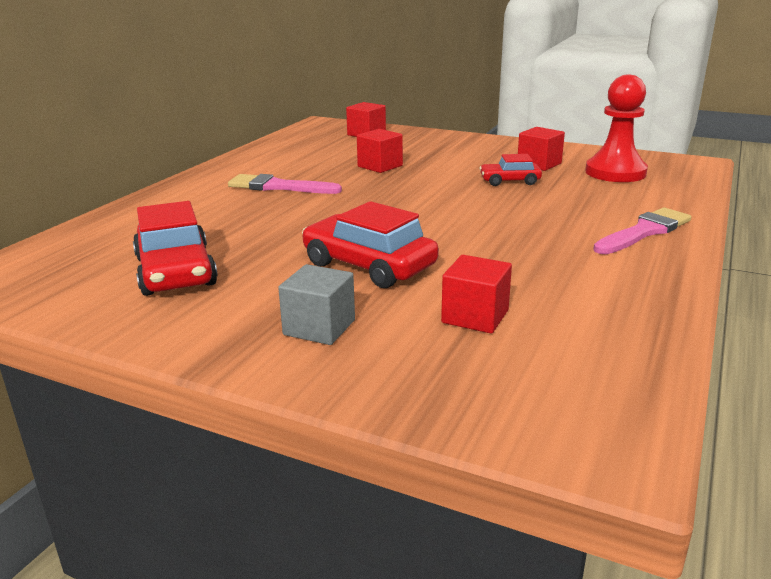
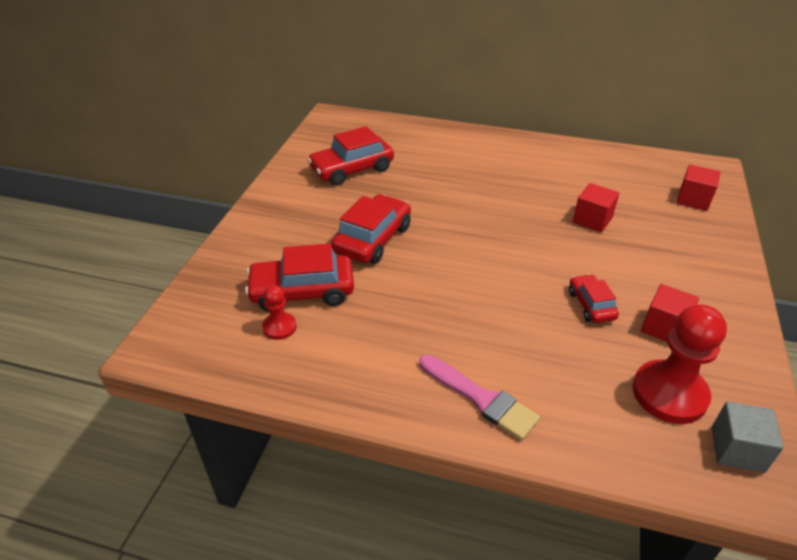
camera: 80 degrees right, 15 degrees up
pink brush [228,174,342,194] -> none
grey cube [278,264,355,345] -> grey cube moved to [712,401,784,473]
red cube [441,255,512,334] -> red car [245,243,354,312]
none -> red pawn [262,285,297,340]

